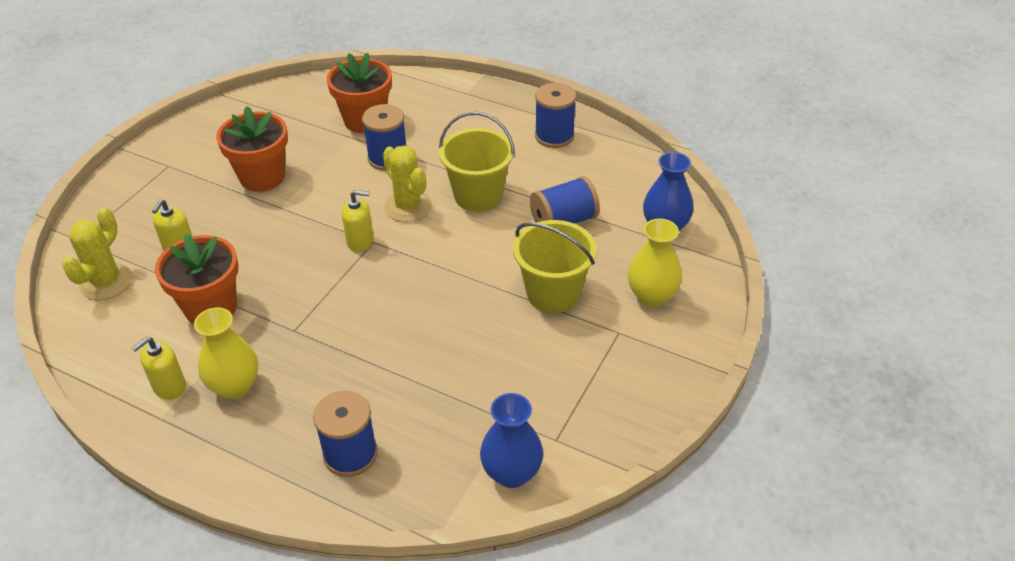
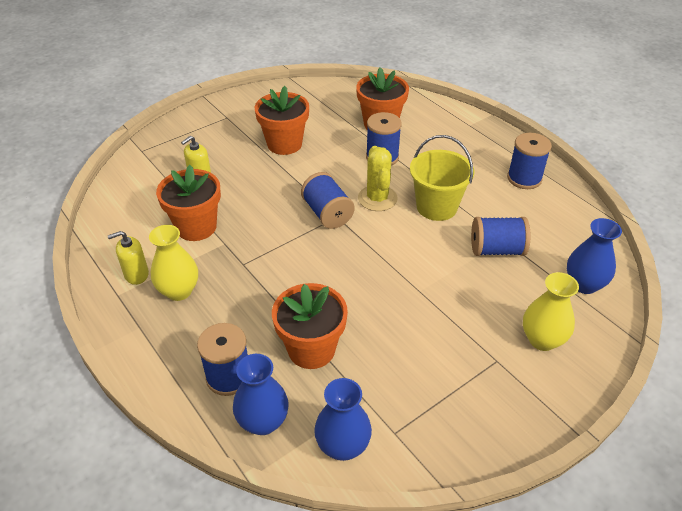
camera: 25 degrees right, 0 degrees up
yellow cactus [62,208,133,300] -> none
yellow soap dispenser [342,190,374,252] -> blue spool [301,172,355,229]
yellow bucket [513,220,597,313] -> none
none -> blue vase [233,354,289,435]
none -> orange flower pot [272,283,348,369]

